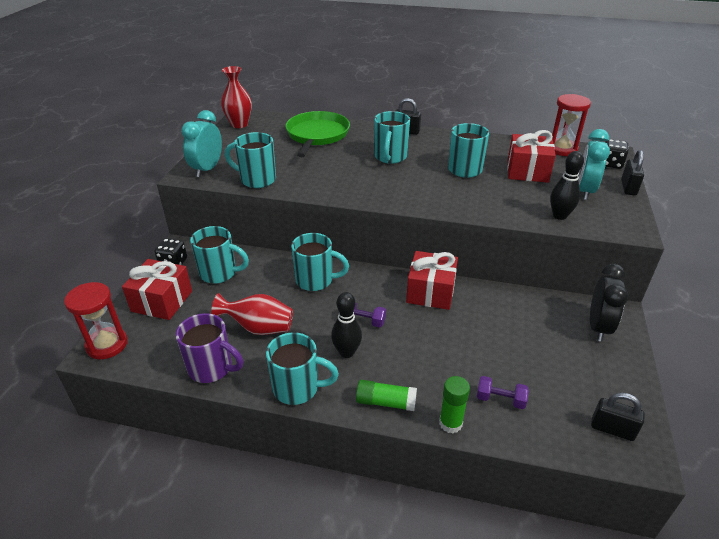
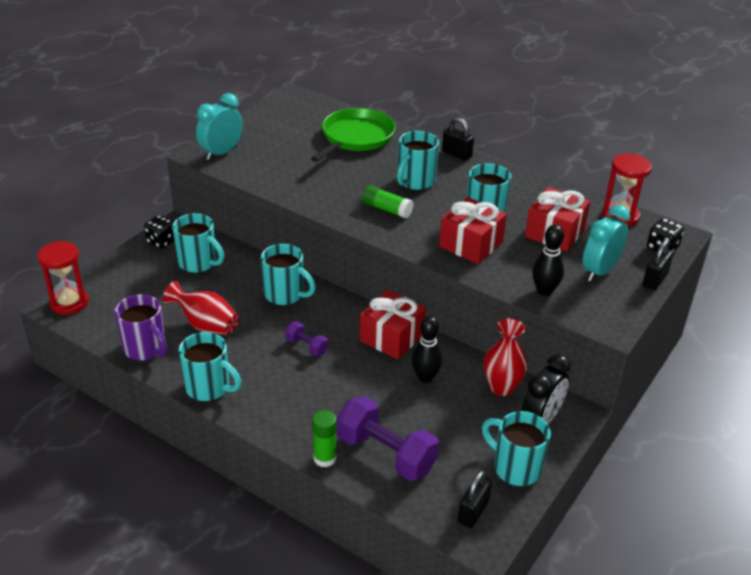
camera: 20 degrees right, 0 degrees up
red gift [122,259,192,320] -> red gift moved to [439,197,507,264]
red vase [221,66,252,128] -> red vase moved to [483,318,528,396]
turquoise mug [225,132,276,188] -> turquoise mug moved to [482,411,551,486]
black bowling pin [331,292,362,358] -> black bowling pin moved to [411,316,443,383]
green glue stick [356,380,417,411] -> green glue stick moved to [362,185,413,219]
purple dumbbell [477,376,529,409] -> purple dumbbell [336,396,439,481], size x2.05
black padlock [591,393,645,441] -> black padlock turned 75 degrees clockwise [458,471,492,528]

